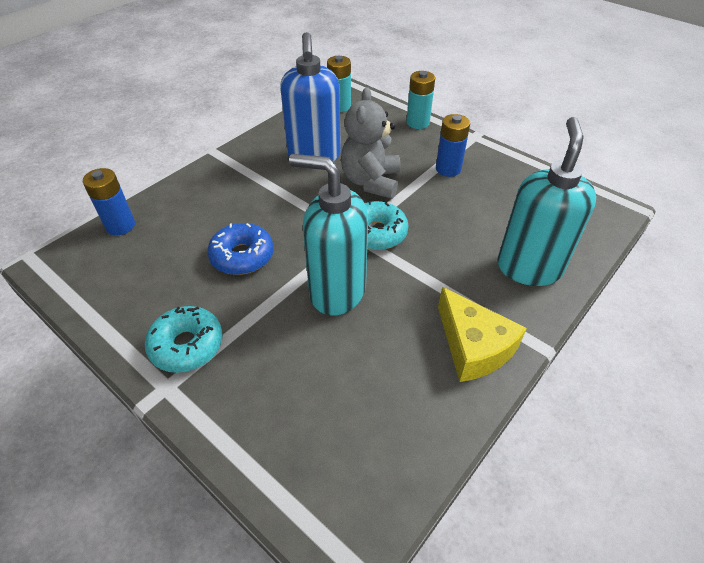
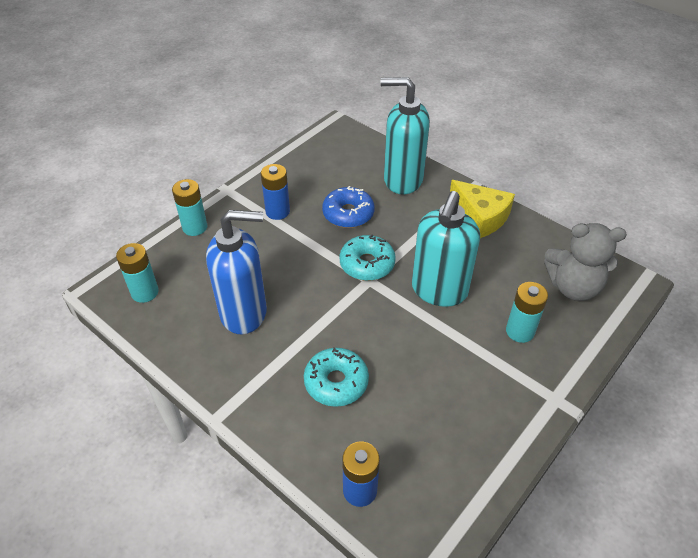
camera: 90 degrees left, 0 degrees up
turquoise donut [144,306,223,373] -> turquoise donut moved to [304,347,369,407]
blue donut [207,223,273,275] -> blue donut moved to [322,186,375,228]
grey teddy bear [341,87,401,199] -> grey teddy bear moved to [544,223,627,301]
yellow cheese [438,287,527,382] -> yellow cheese turned 75 degrees clockwise [450,180,515,238]
none -> turquoise battery [506,282,548,343]

